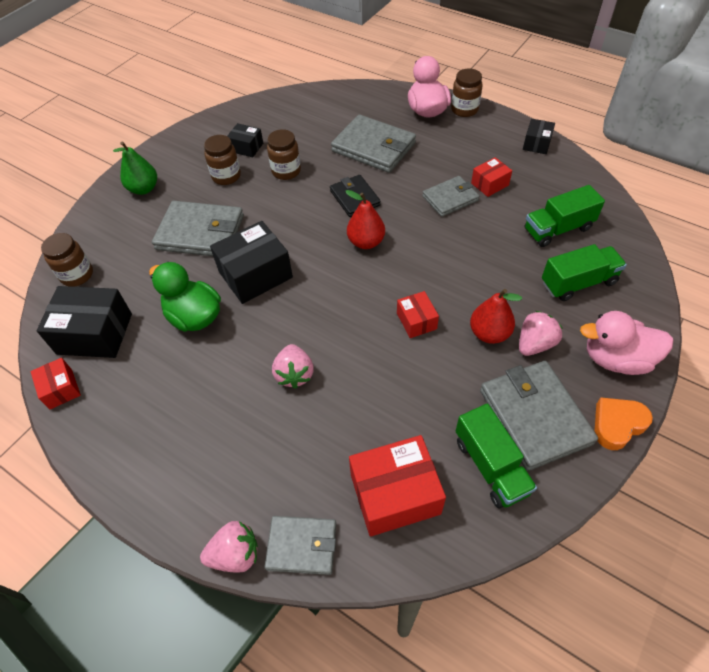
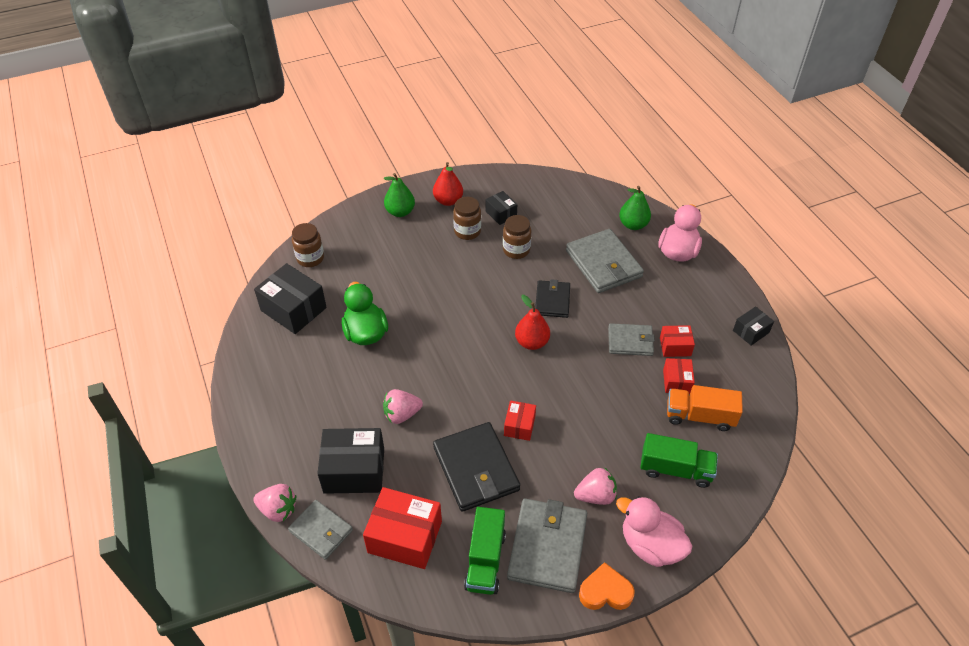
camera: 30 degrees right, 5 degrees down
red box [30,358,81,409] -> red box moved to [663,358,695,394]
grey wallet [152,201,244,256] -> none
black box [210,221,293,304] -> black box moved to [317,428,384,494]
pink strawberry [272,344,314,389] -> pink strawberry turned 45 degrees clockwise [383,389,423,424]
brown jar [451,68,483,117] -> none
red pear [470,289,522,344] -> red pear moved to [433,162,463,206]
green truck [525,185,605,247] -> orange truck [667,385,743,431]
none -> black wallet [433,422,520,512]
none -> green pear [619,186,651,230]

